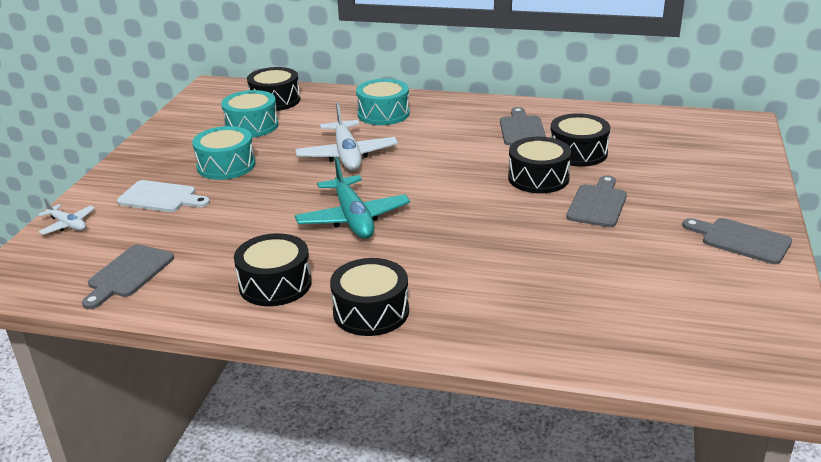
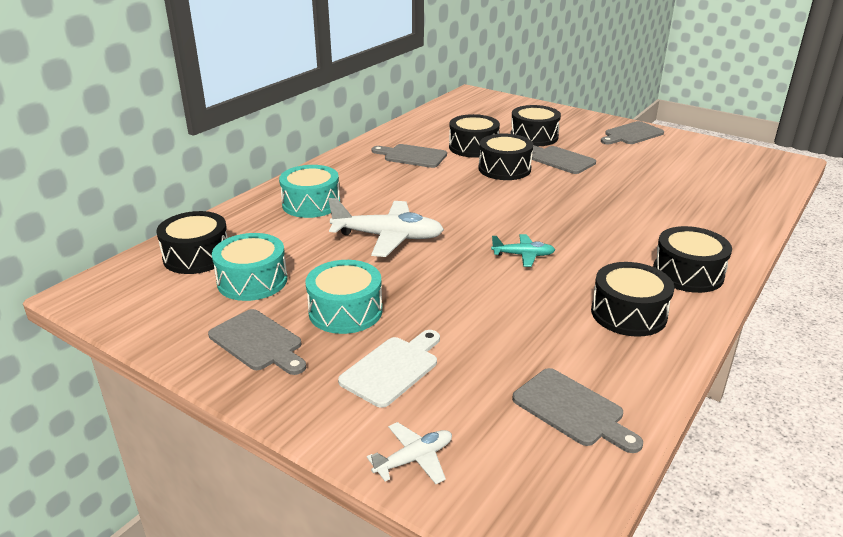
camera: 70 degrees left, 0 degrees up
turquoise plane [295,157,410,239] -> turquoise plane [491,234,555,267], size x0.53
none -> grey cutting board [208,309,306,375]
none -> black drum [510,105,561,146]

